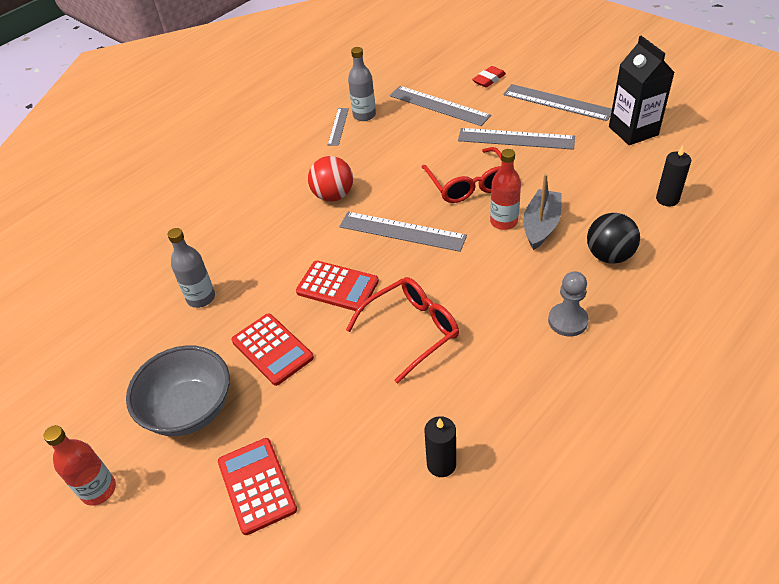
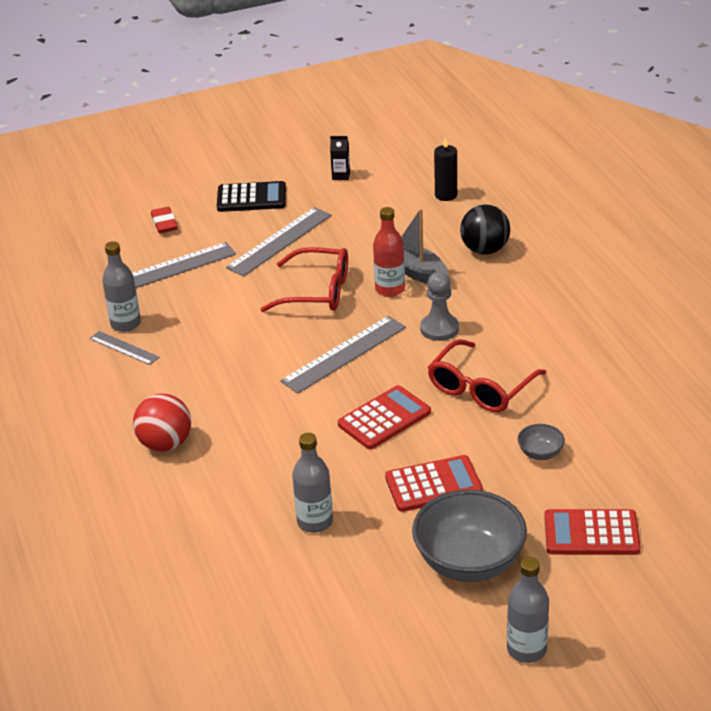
camera: 65 degrees left, 10 degrees down
red bottle [43,425,116,506] -> grey bottle [507,557,549,663]
red ball [308,156,353,202] -> red ball moved to [133,394,191,452]
red glasses [346,277,459,384] -> red glasses turned 135 degrees counterclockwise [428,339,547,412]
black candle [424,416,456,477] -> none
grey ruler [503,84,612,121] -> black calculator [217,181,286,212]
grey pawn [548,271,589,337] -> grey pawn moved to [420,272,459,341]
black carton [609,36,675,145] -> black carton [330,136,350,180], size x0.44
none -> grey bowl [518,424,565,460]

